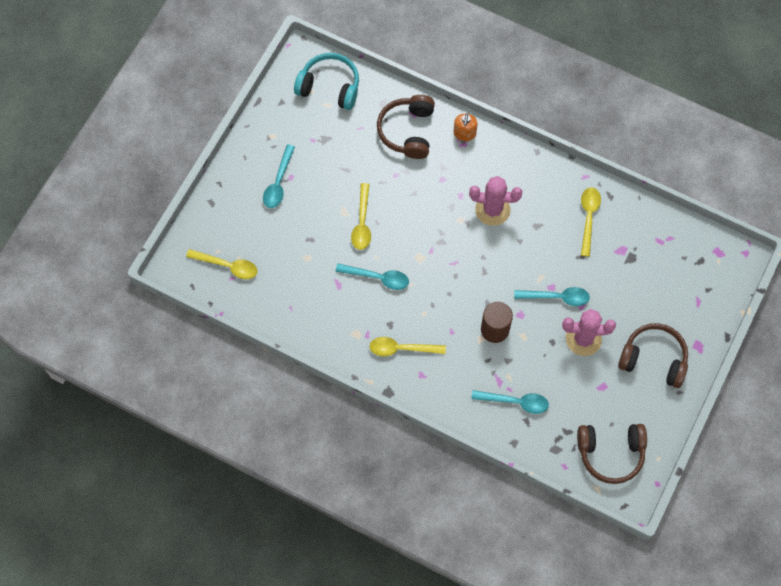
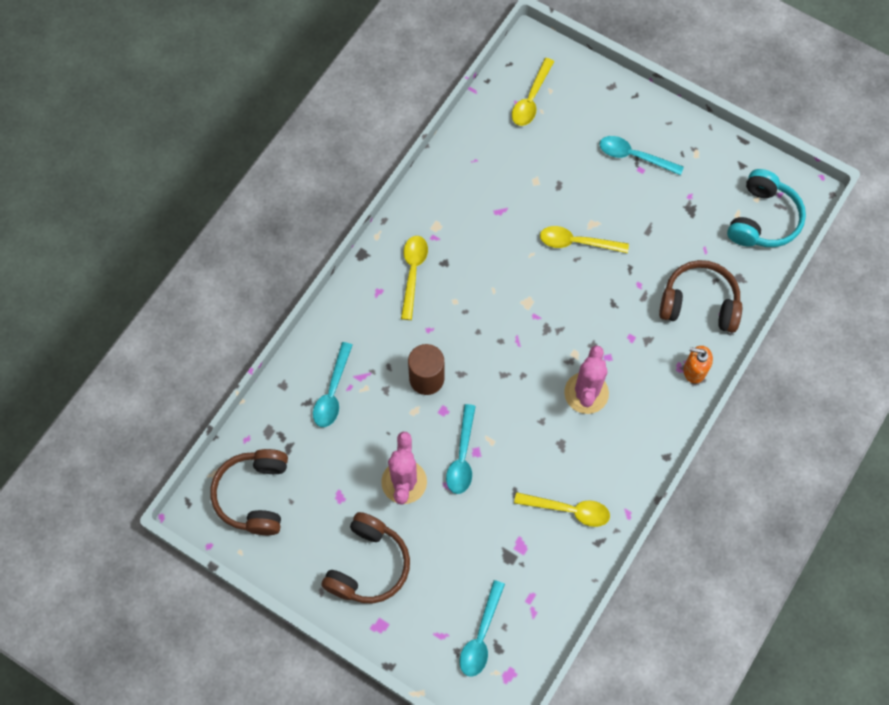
camera: 95 degrees right, 0 degrees up
turquoise spoon [335,264,409,290] -> turquoise spoon moved to [460,580,505,677]

